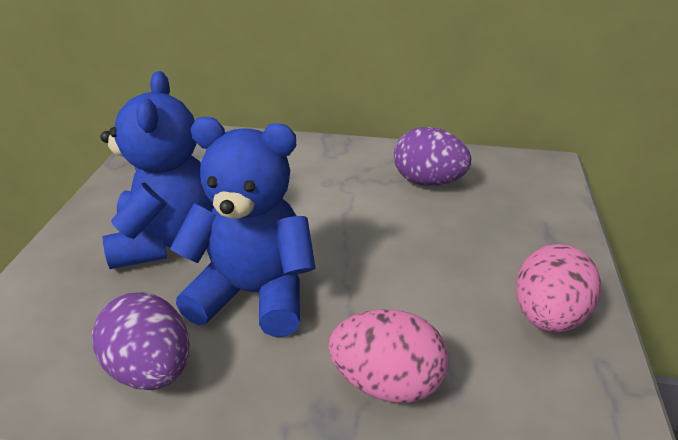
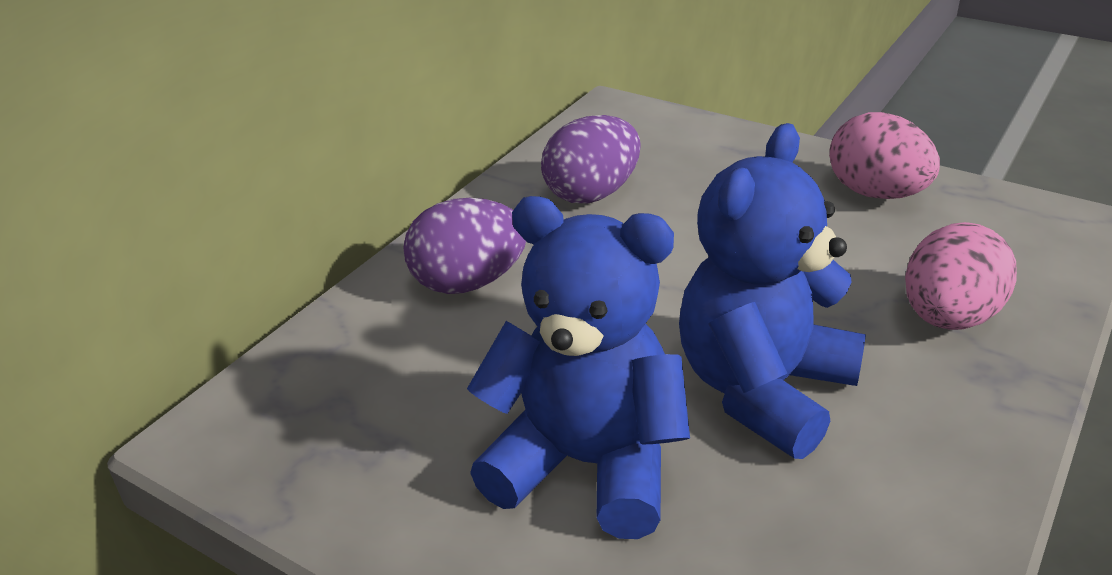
camera: 65 degrees left, 0 degrees up
purple egg [92,292,190,390] -> purple egg moved to [403,198,526,294]

